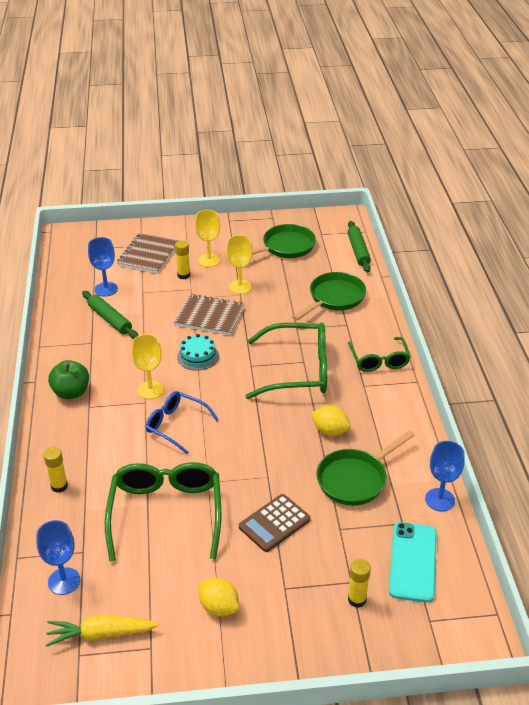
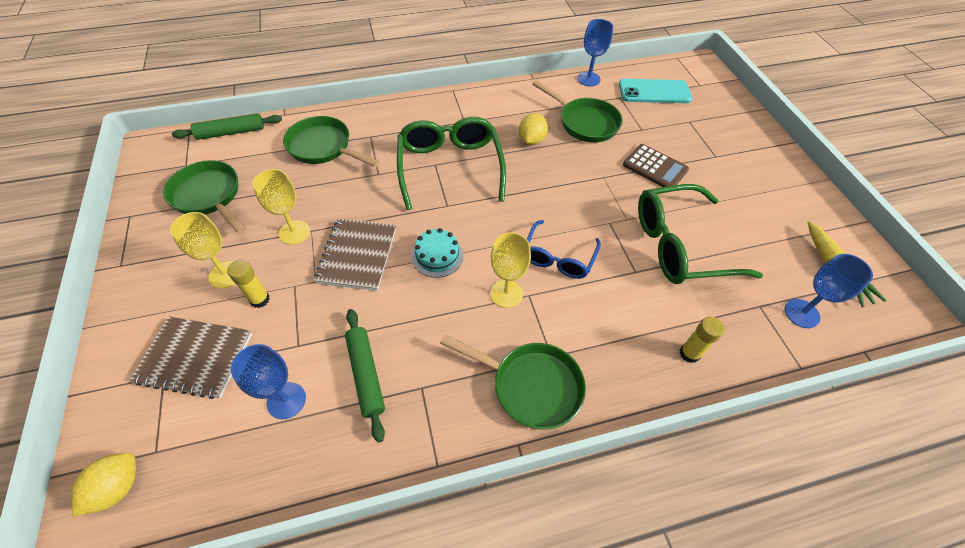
camera: 100 degrees left, 15 degrees up
green apple [48,360,89,399] -> green pan [440,334,586,429]
green rolling pin [82,291,138,339] -> green rolling pin turned 60 degrees counterclockwise [345,309,385,443]
yellow lemon [198,578,239,617] -> yellow lemon moved to [71,452,136,517]
green glasses [348,337,410,372] -> none
yellow glue stick [348,559,371,608] -> none

